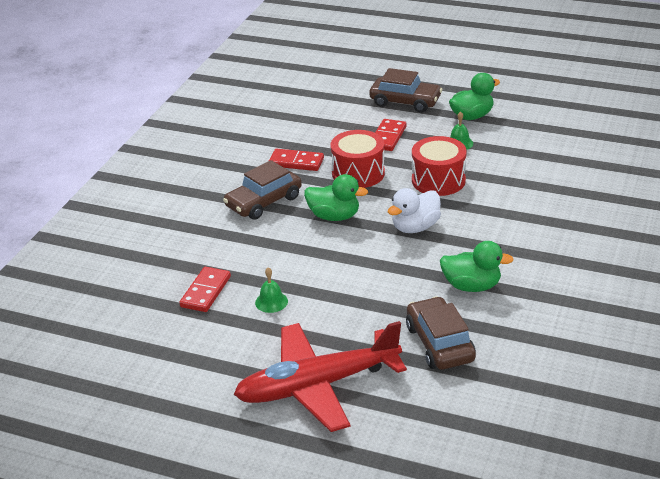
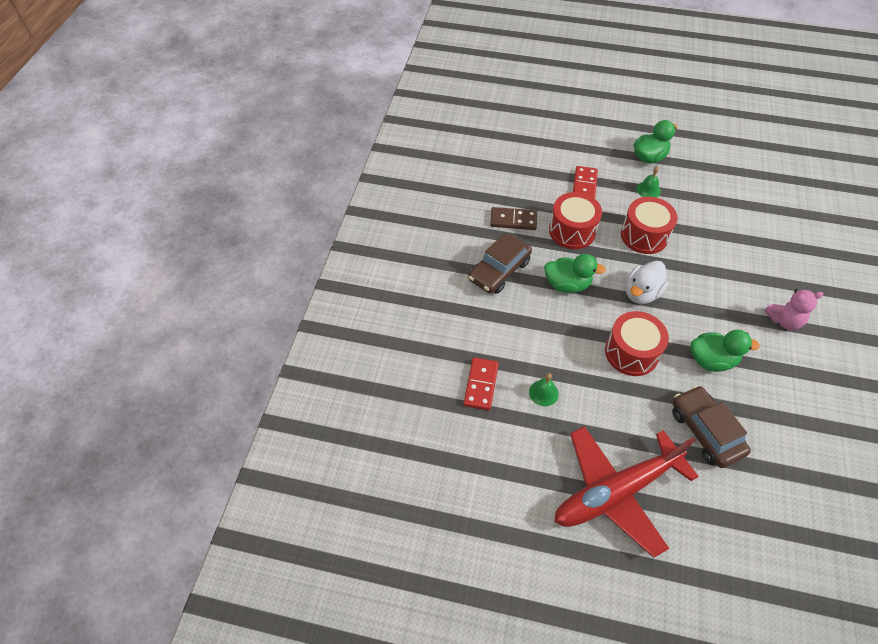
camera: 10 degrees left, 20 degrees up
red domino [269,149,324,171] -> brown domino [490,207,537,230]
brown car [369,68,442,113] -> none
none -> red drum [605,311,669,376]
none -> pink teddy bear [764,289,824,330]

